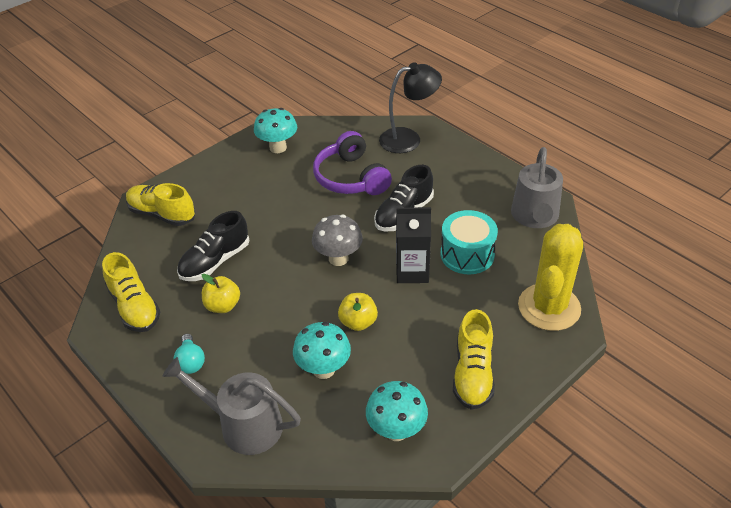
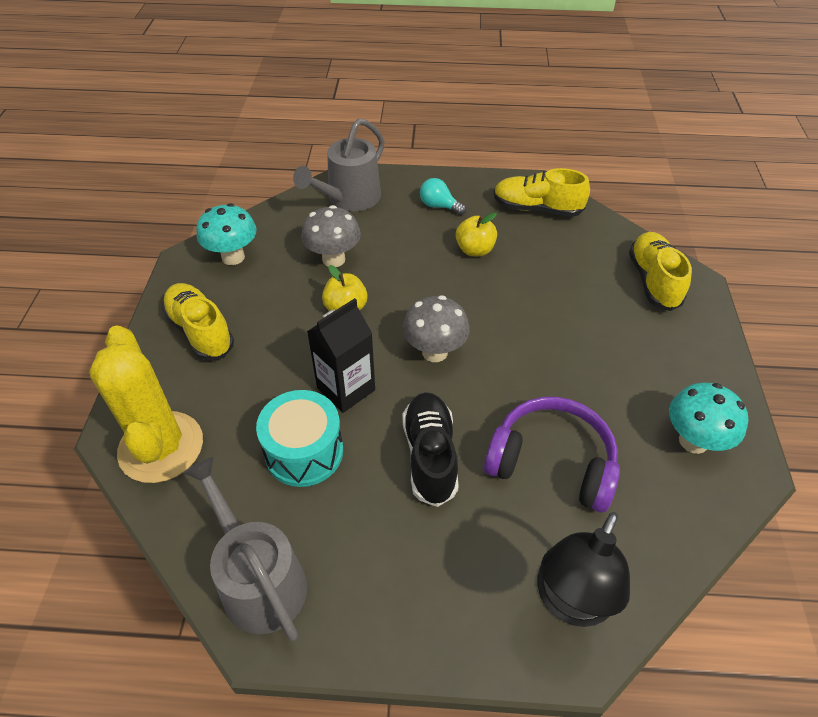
camera: 135 degrees right, 5 degrees up
yellow shoe [126,183,195,226] -> yellow shoe turned 75 degrees counterclockwise [629,232,692,311]
grey watering can [162,357,301,455] -> grey watering can turned 150 degrees clockwise [293,118,385,212]
black shoe [177,211,250,281] -> none
turquoise mushroom [293,322,351,379] -> grey mushroom [301,205,361,267]

